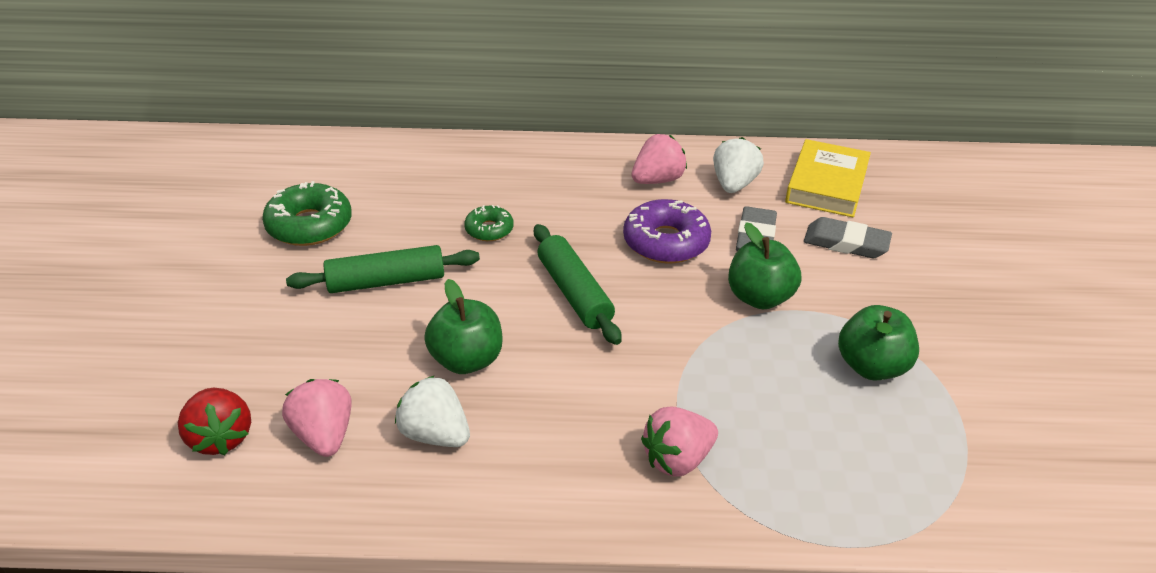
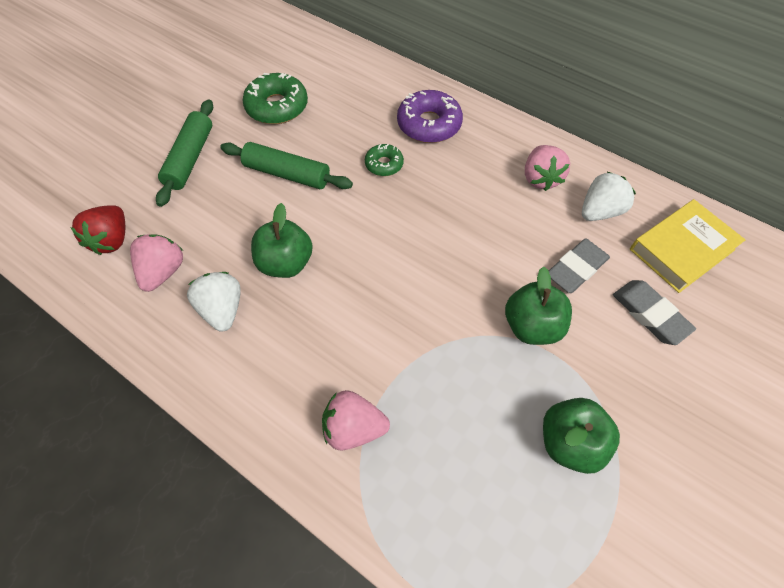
camera: 35 degrees right, 20 degrees up
green rolling pin [534,224,622,345] -> green rolling pin moved to [156,100,213,207]
purple donut [623,199,711,264] -> purple donut moved to [397,90,463,143]
pink strawberry [631,134,687,184] -> pink strawberry turned 90 degrees clockwise [525,145,570,191]

